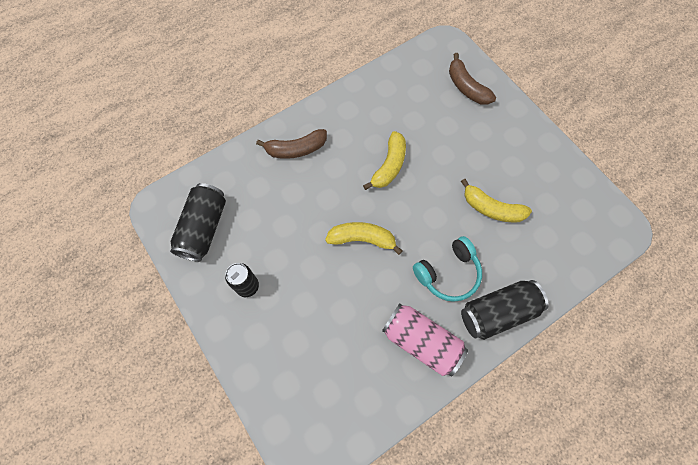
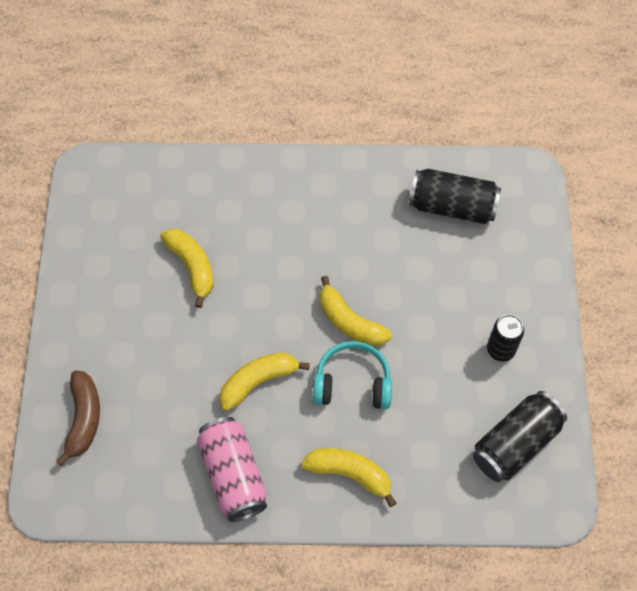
camera: 145 degrees left, 5 degrees down
brown banana [256,129,327,159] -> yellow banana [301,448,396,507]
pink can [382,304,468,377] -> pink can moved to [197,417,267,522]
turquoise headphones [413,236,482,302] -> turquoise headphones moved to [313,341,392,409]
black can [461,280,549,340] -> black can moved to [409,169,501,224]

